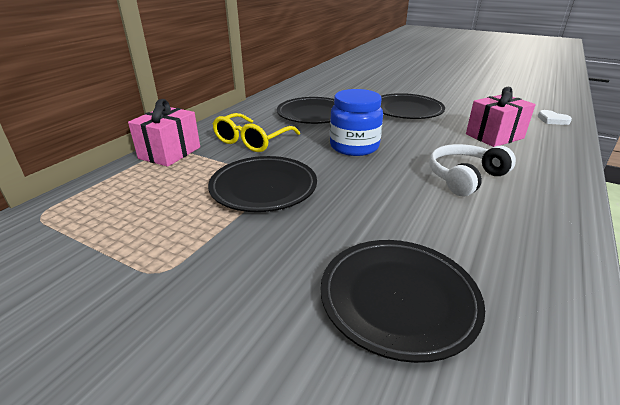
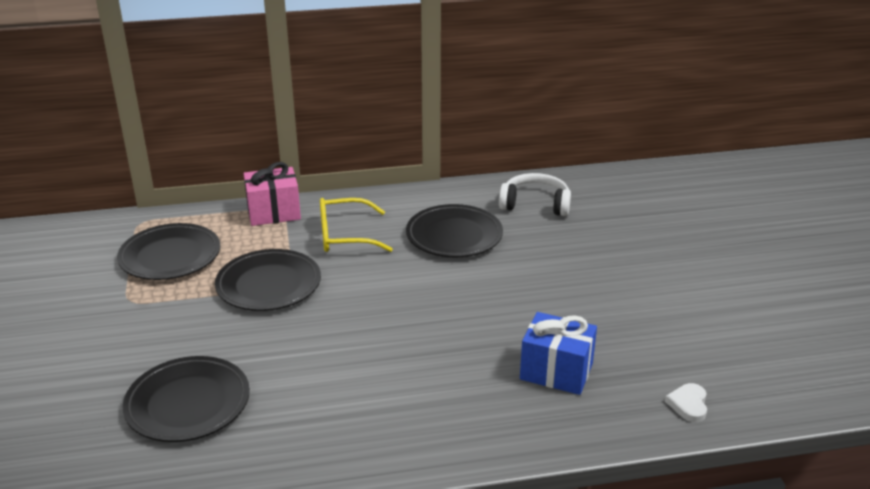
camera: 50 degrees right, 0 degrees up
blue jar [330,89,383,156] -> none
black plate [380,93,445,119] -> black plate moved to [117,223,220,280]
white headphones [430,144,516,196] -> white headphones moved to [499,173,571,216]
pink gift [466,87,536,147] -> blue gift [520,312,597,395]

